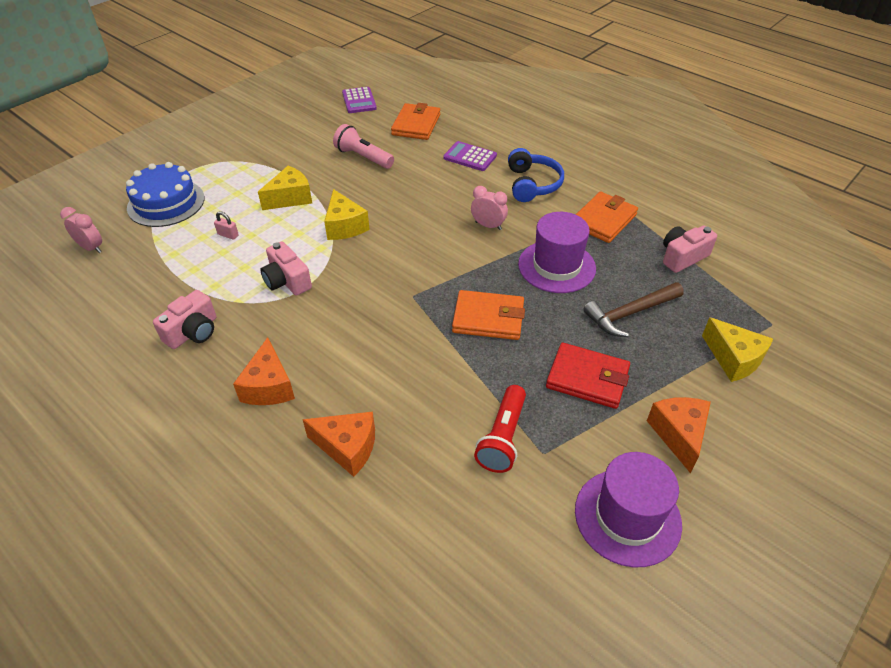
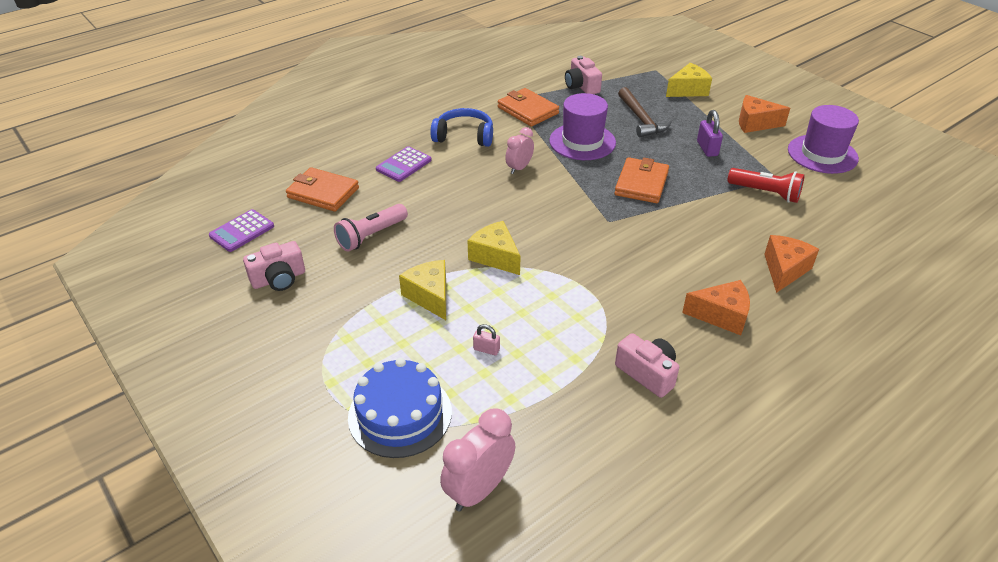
camera: 80 degrees left, 5 degrees down
pink clock [60,207,102,253] -> pink clock [440,409,515,512], size x1.56
pink padlock [214,211,239,240] -> pink padlock turned 75 degrees clockwise [473,324,500,355]
pink camera [260,242,312,296] -> pink camera moved to [243,241,305,291]
yellow cheese [324,189,370,240] -> yellow cheese turned 120 degrees counterclockwise [468,221,520,275]
purple calculator [342,87,377,113] -> purple calculator turned 135 degrees clockwise [209,209,274,252]
red wallet [546,343,630,409] -> purple padlock [697,110,723,157]

